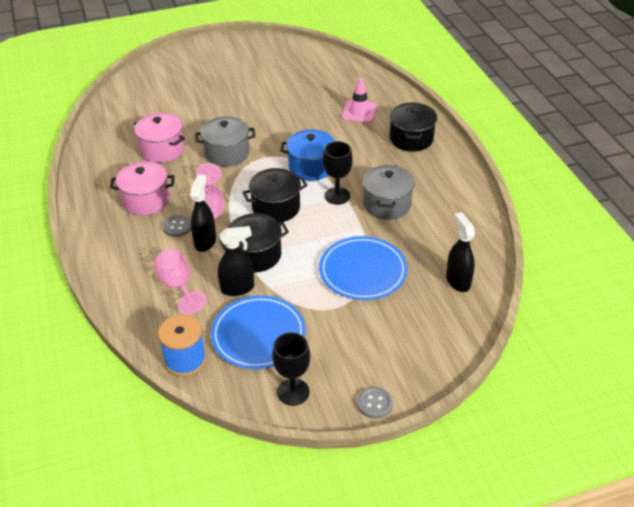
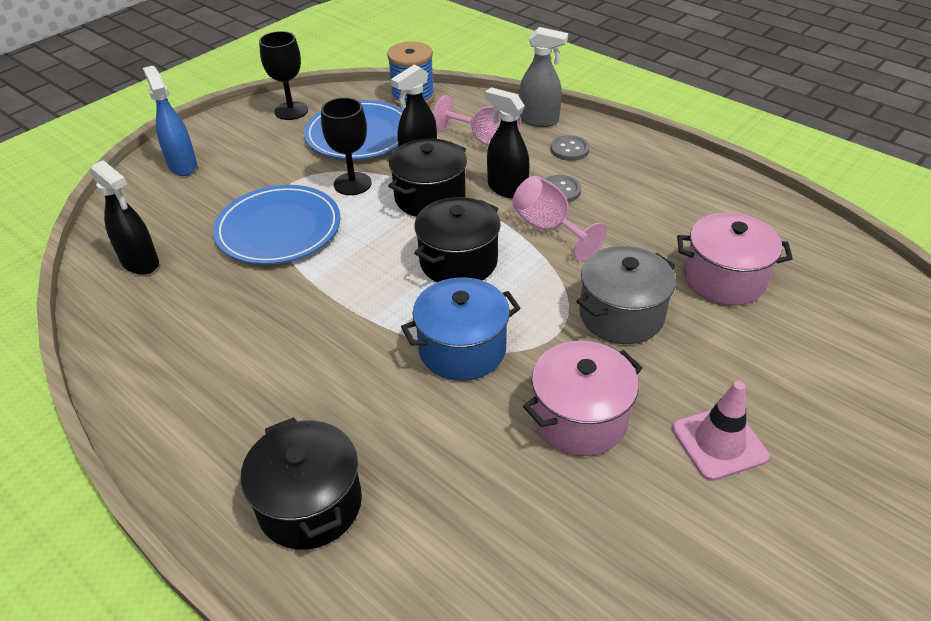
camera: 150 degrees right, 0 degrees up
pink pot [110,161,175,215] -> pink pot moved to [523,341,643,456]
black spray bottle [190,174,216,252] -> black spray bottle turned 150 degrees clockwise [485,87,530,199]
black goblet [323,141,353,205] -> black goblet moved to [321,97,372,195]
pink traffic cone [342,78,377,123] -> pink traffic cone moved to [672,381,769,481]
grey button [357,387,393,419] -> grey button moved to [550,135,590,161]
grey pot [363,165,415,220] -> none
none -> blue spray bottle [143,66,197,176]
none -> grey spray bottle [519,27,568,127]

